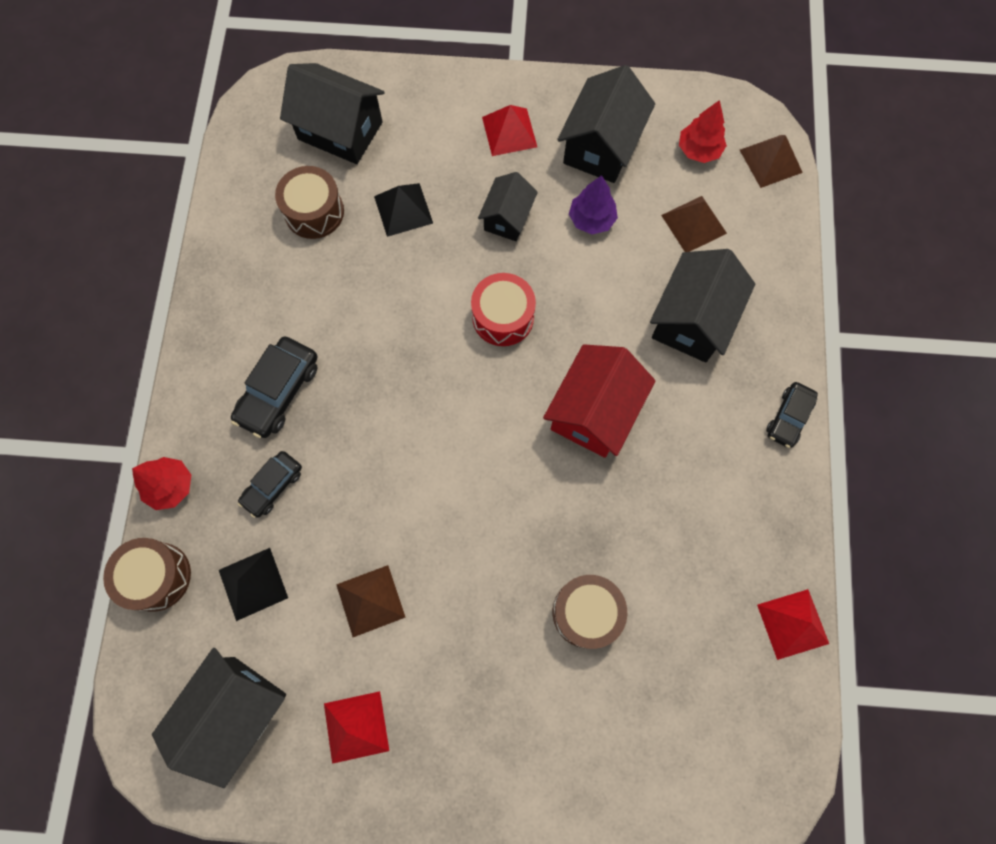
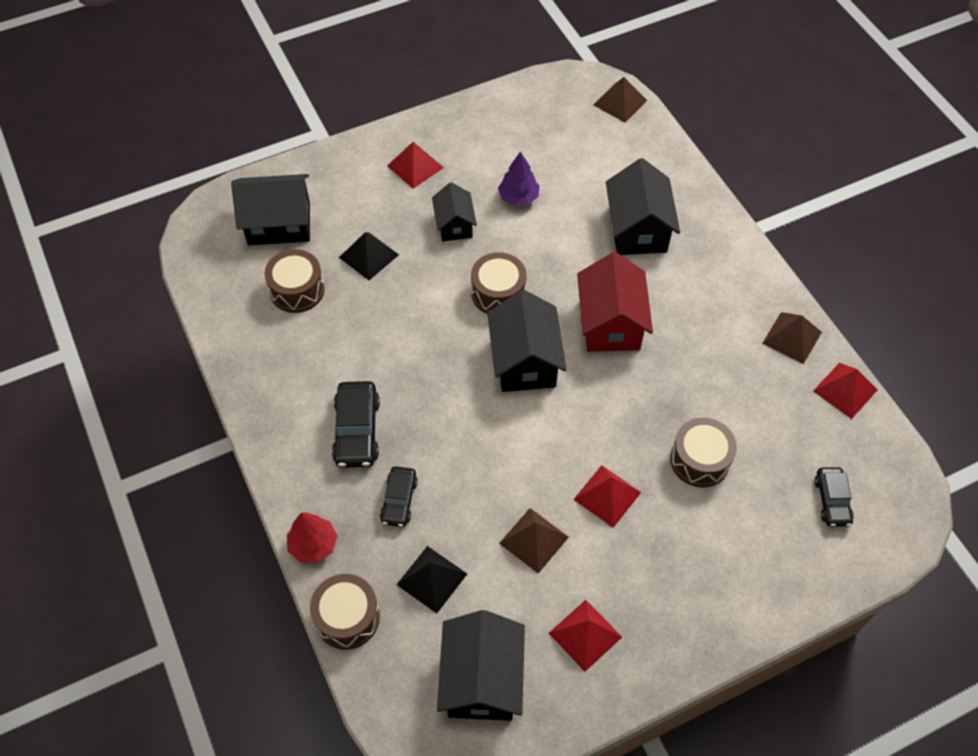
camera: 30 degrees left, 15 degrees down
red drum [471,273,536,346] -> brown drum [471,252,527,314]
black house [557,65,655,183] -> black house moved to [487,290,567,392]
brown pyramid [661,196,727,252] -> brown pyramid moved to [762,312,822,364]
red tree [679,100,727,163] -> none
black car [766,382,818,448] -> black car moved to [814,467,854,527]
none -> red pyramid [573,465,641,528]

